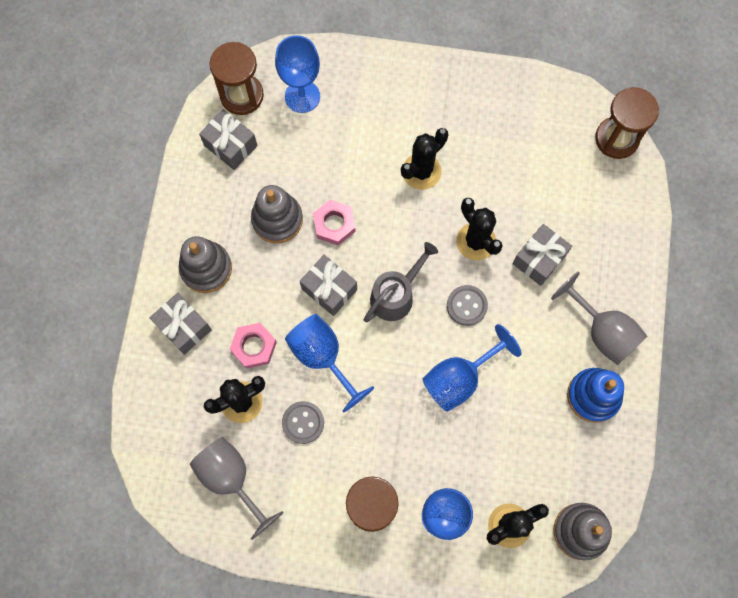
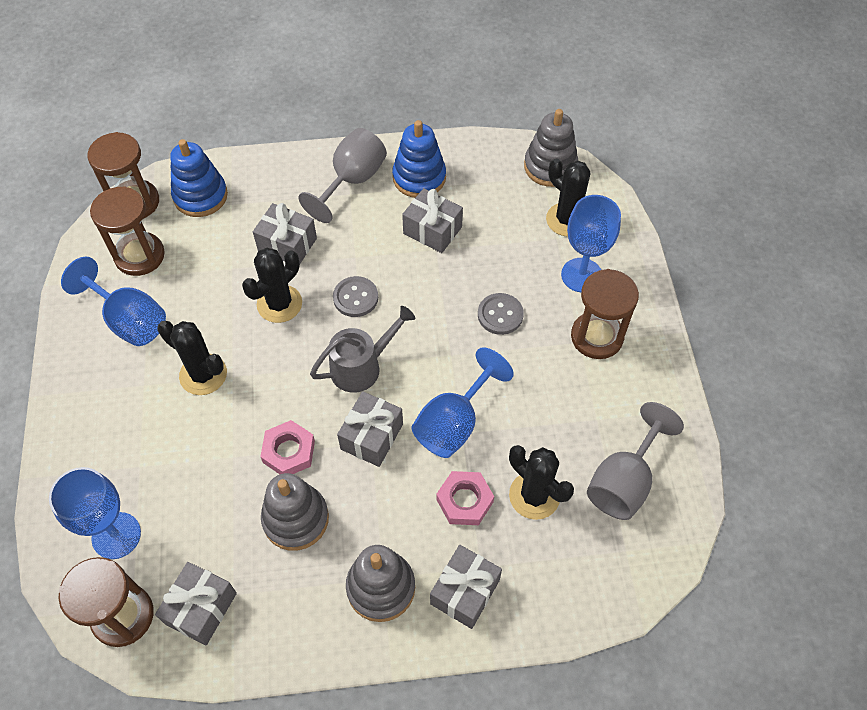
camera: 105 degrees left, 15 degrees down
grey button [282,401,324,444] -> grey button moved to [478,293,524,335]
grey watering can [363,242,438,322] -> grey watering can turned 120 degrees clockwise [310,306,415,393]
blue goblet [423,324,522,412] -> blue goblet moved to [61,257,166,346]
none -> brown hourglass [90,186,165,276]
none -> blue stacking toy [170,139,228,217]
none -> grey gift [402,188,463,253]

